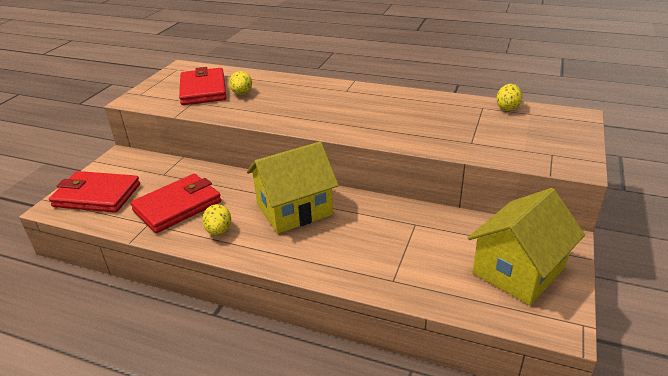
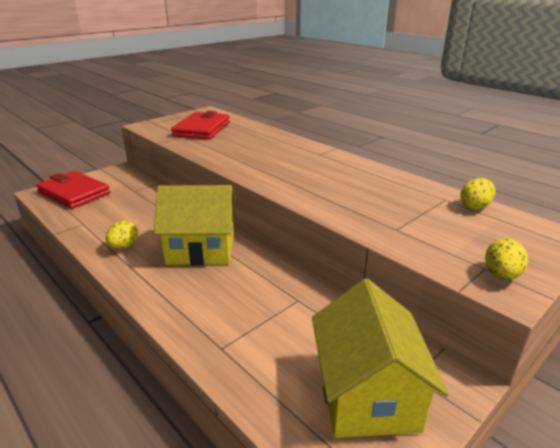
camera: 25 degrees right, 5 degrees down
red wallet [130,174,221,233] -> none
yellow egg [229,71,252,95] -> yellow egg moved to [485,238,528,280]
yellow house [468,188,585,305] -> yellow house turned 75 degrees counterclockwise [312,279,449,438]

